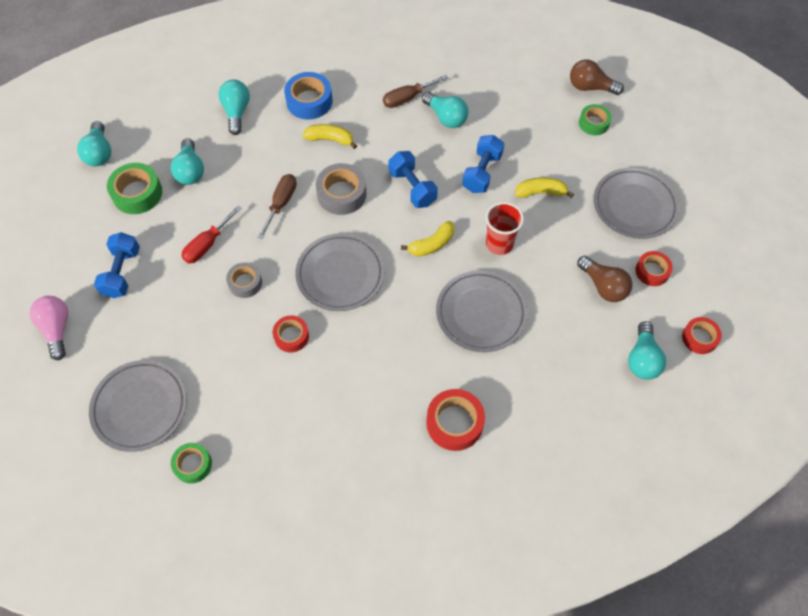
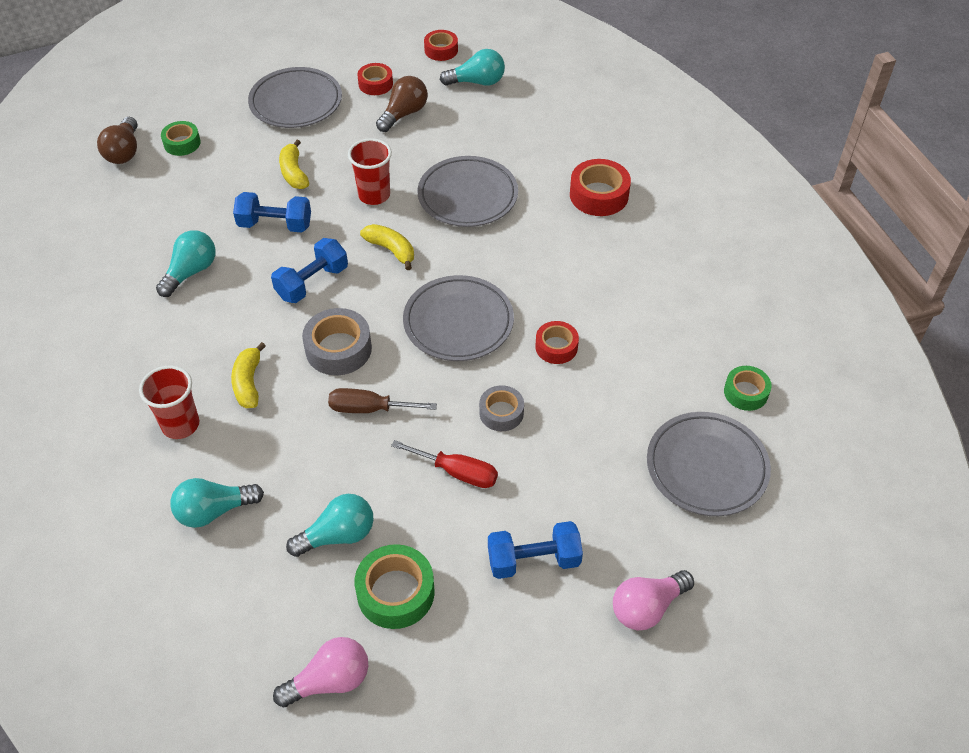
camera: 105 degrees left, 10 degrees down
turquoise light bulb [77,121,111,167] -> pink light bulb [273,637,368,707]
blue tape [284,72,333,120] -> red cup [139,365,199,439]
brown screwdriver [383,75,448,108] -> none

